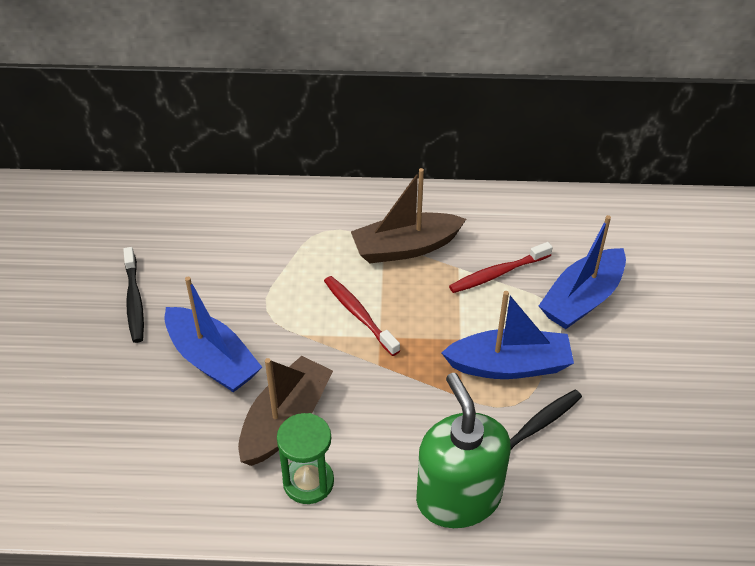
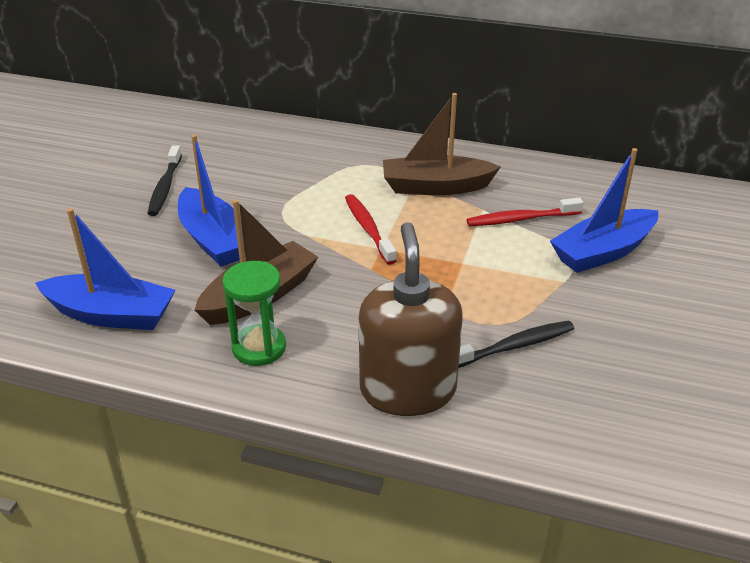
camera: 15 degrees right, 10 degrees down
green soap dispenser [416,373,511,528] -> brown soap dispenser [359,222,463,416]
blue boat [441,291,574,379] -> blue boat moved to [35,208,175,330]

